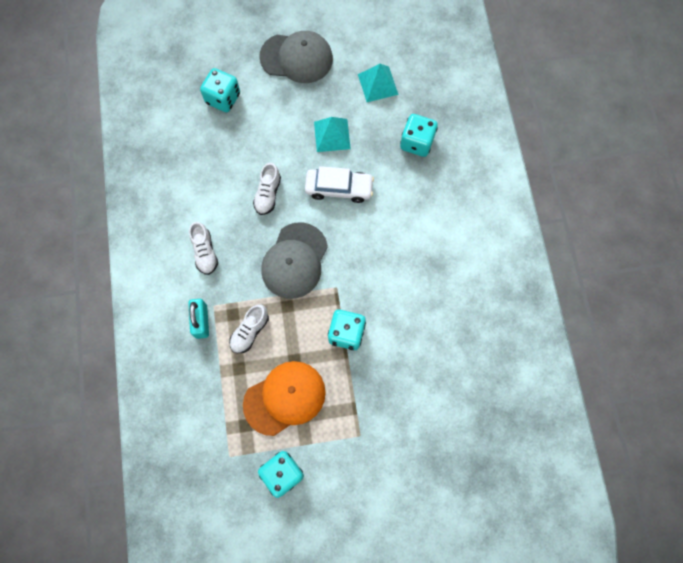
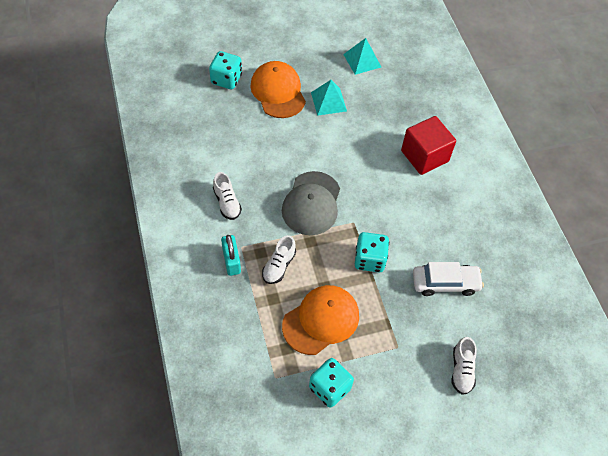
camera: 10 degrees left, 15 degrees down
white shoe [253,163,281,215] -> white shoe moved to [452,337,477,395]
grey cap [260,31,333,83] -> none
white car [305,166,374,203] -> white car moved to [413,262,484,296]
turquoise dice [400,114,438,157] -> none
none -> orange cap [250,61,306,118]
none -> red cube [401,116,456,175]

